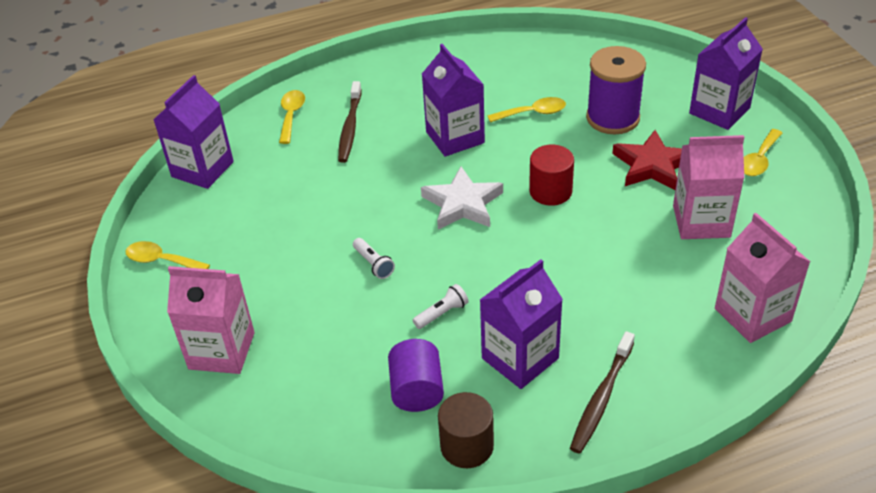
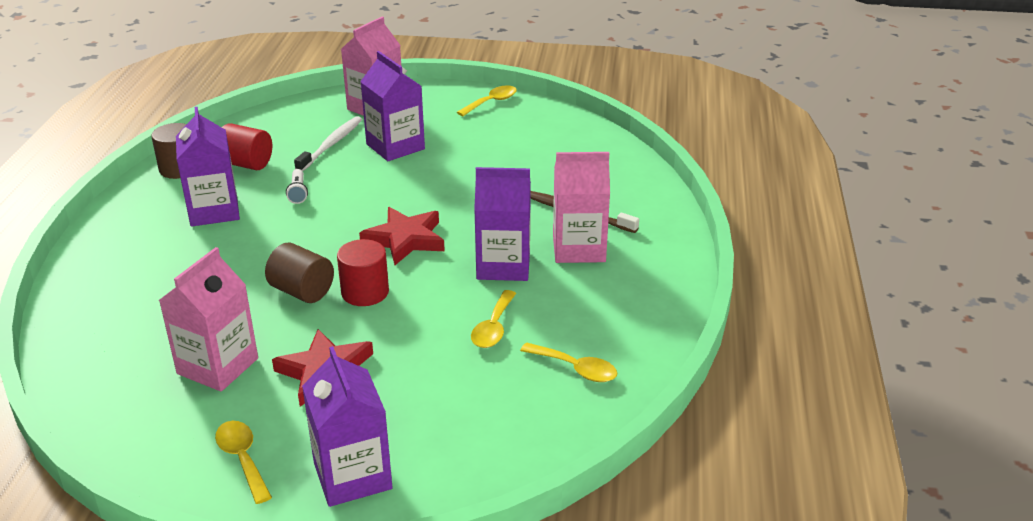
camera: 115 degrees right, 10 degrees down
purple carton [153,75,234,189] -> purple carton moved to [360,51,425,161]
yellow spoon [279,90,305,144] -> yellow spoon moved to [520,342,617,382]
white flashlight [353,238,395,279] -> none
purple cylinder [388,339,444,412] -> red cylinder [222,123,272,170]
white star [421,166,503,230] -> red star [359,207,445,265]
brown toothbrush [570,331,635,454] -> none
purple spool [586,46,646,135] -> none
pink carton [715,213,810,343] -> pink carton moved to [553,152,610,263]
none -> brown cylinder [265,243,334,303]
none -> white toothbrush [294,116,362,171]

